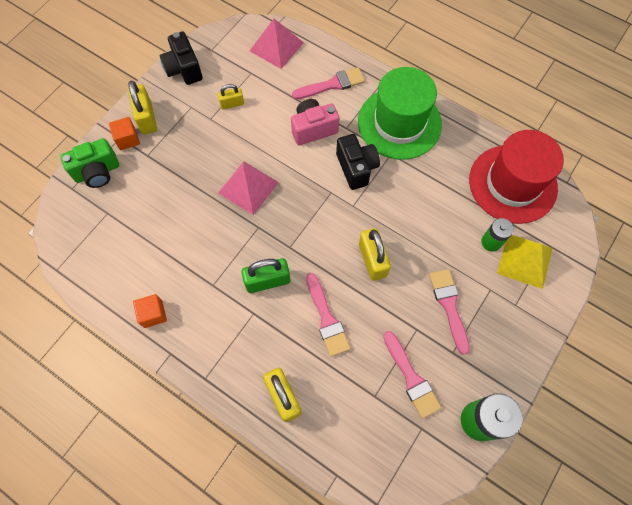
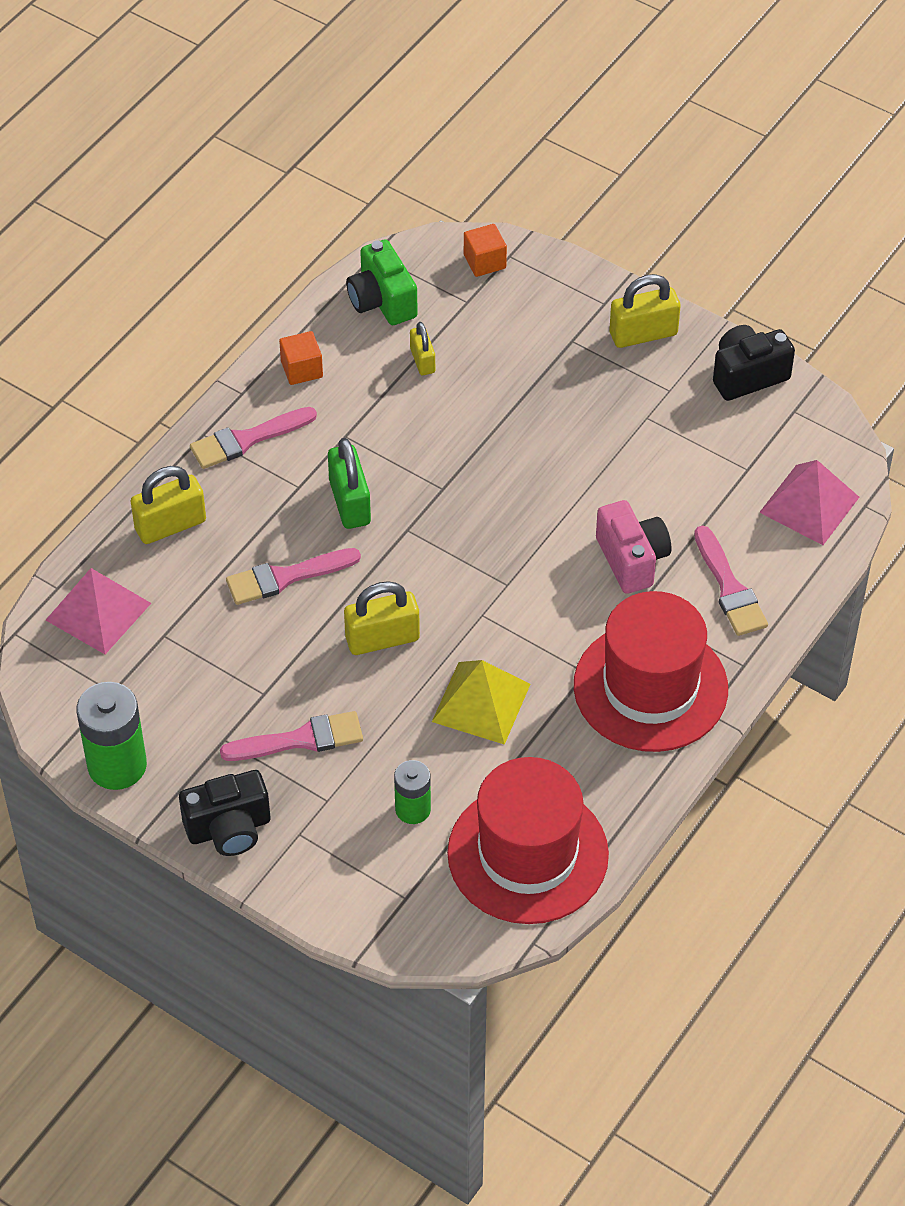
camera: 90 degrees right, 15 degrees down
green camera [60,138,119,188] -> green camera moved to [346,239,418,325]
orange cube [109,117,140,150] -> orange cube moved to [464,224,507,277]
yellow padlock [218,84,244,109] -> yellow padlock moved to [410,322,435,375]
pink pyramid [218,161,279,215] -> pink pyramid moved to [46,568,151,654]
black camera [336,134,380,190] -> black camera moved to [179,770,270,856]
green hat [358,67,442,160] -> red hat [574,591,728,752]
pink brush [383,331,441,419] -> pink brush moved to [190,407,317,469]
yellow pyramid [497,235,553,289] -> yellow pyramid moved to [432,660,530,745]

